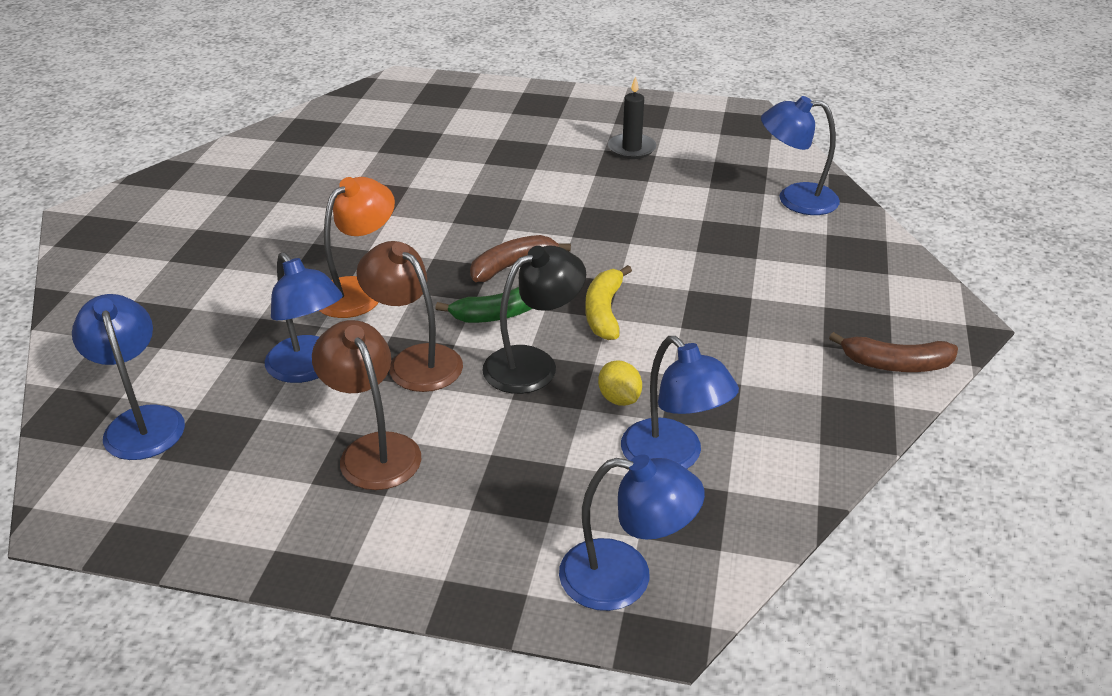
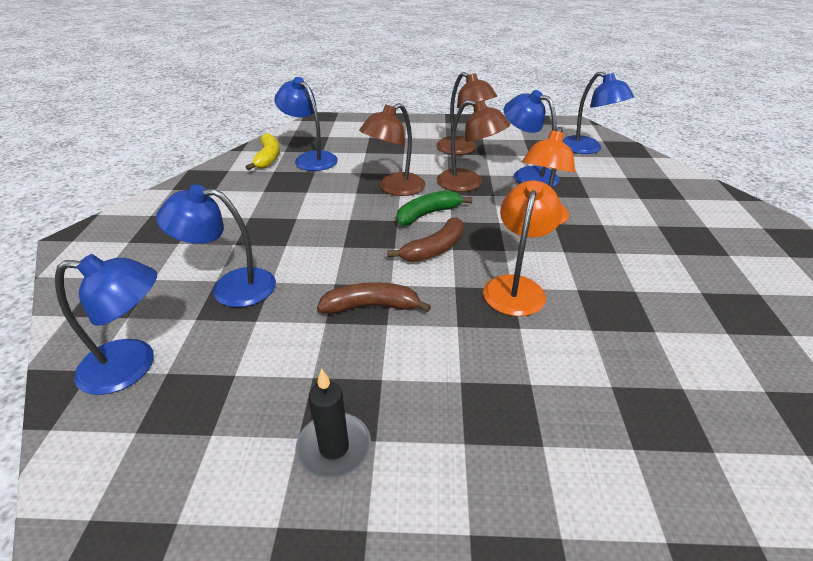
camera: 170 degrees right, 0 degrees up
black lamp [482,246,586,394] -> brown lamp [359,103,425,196]
blue lamp [559,454,705,611] -> blue lamp moved to [156,185,276,307]
yellow banana [586,265,632,340] -> yellow banana moved to [246,133,280,170]
yellow lemon [598,360,642,406] -> none
brown banana [829,332,958,372] -> brown banana moved to [317,282,431,314]
none -> orange lamp [483,181,563,316]

